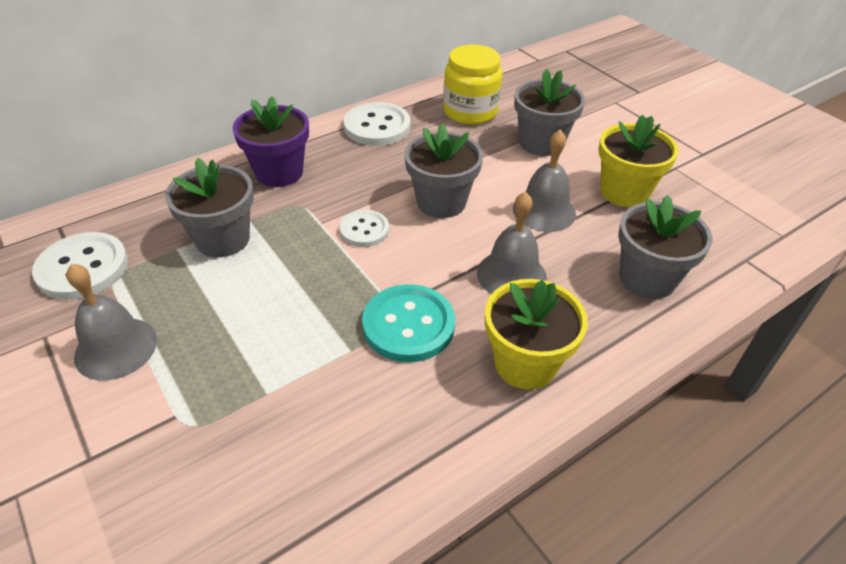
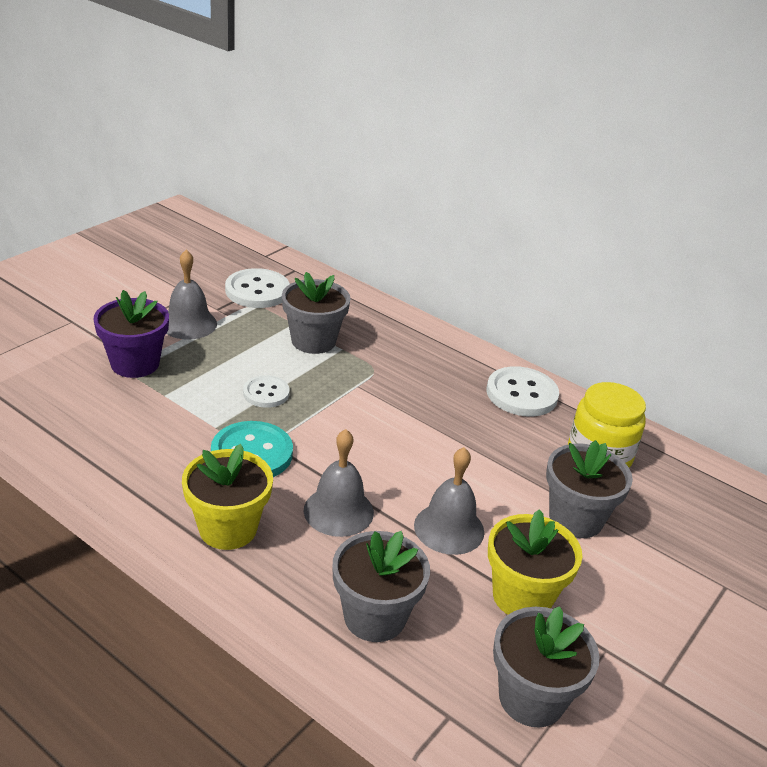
camera: 70 degrees right, 10 degrees down
purple flower pot [232,96,309,187] -> purple flower pot moved to [93,290,169,378]
white button [339,210,389,247] -> white button moved to [243,375,290,408]
grey flower pot [404,124,483,218] -> grey flower pot moved to [493,606,600,727]

